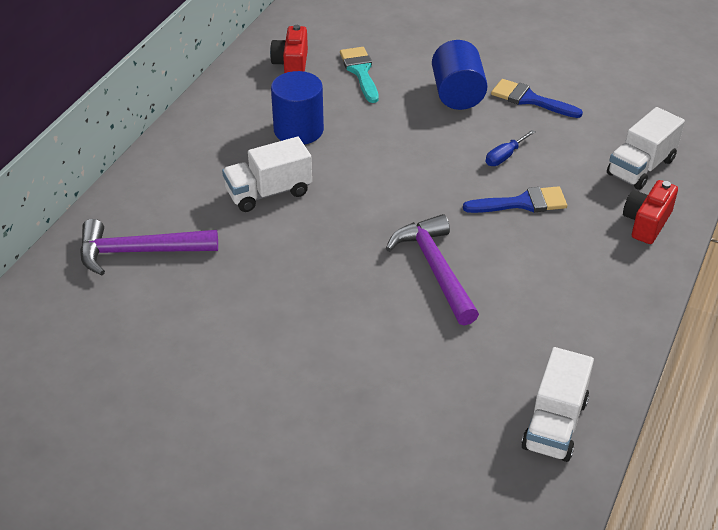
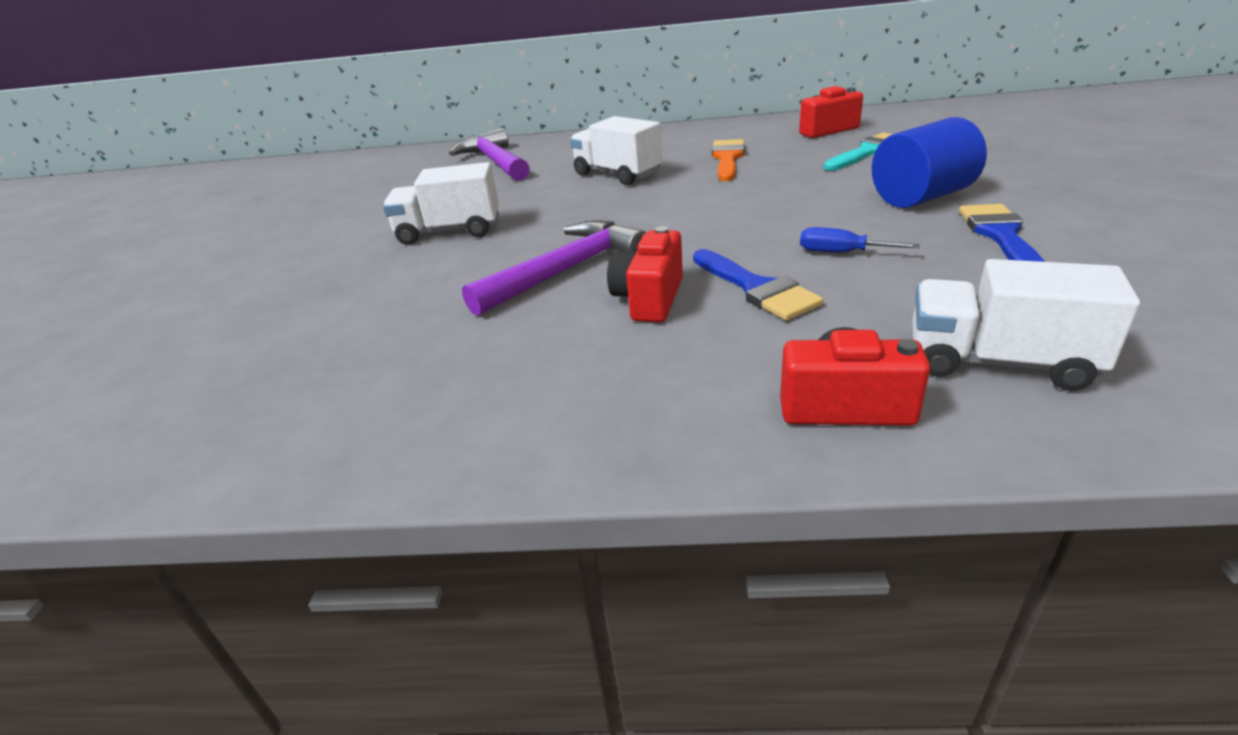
camera: 70 degrees right, 10 degrees down
blue cylinder [271,71,324,144] -> orange brush [712,139,745,181]
white truck [521,347,594,462] -> white truck moved to [383,162,499,245]
none -> red camera [607,226,683,322]

